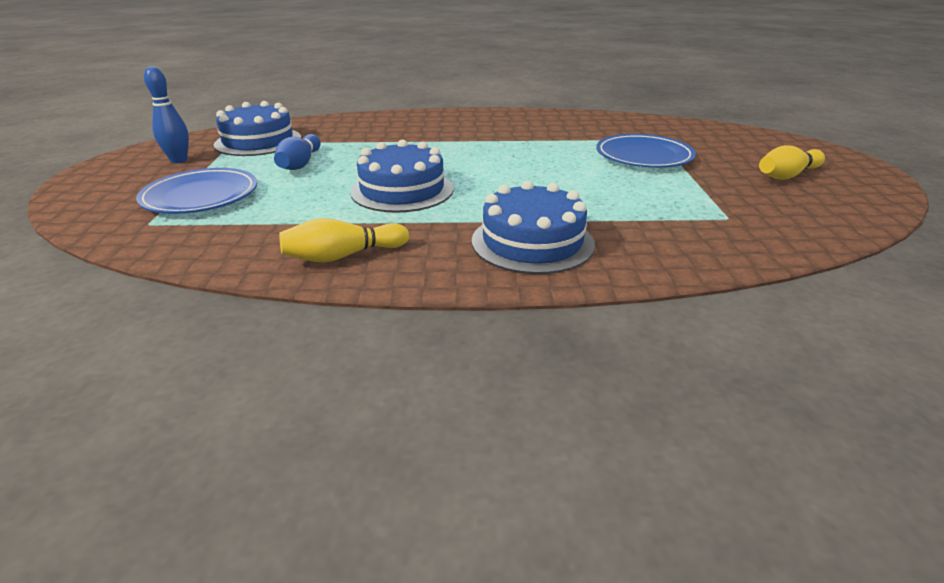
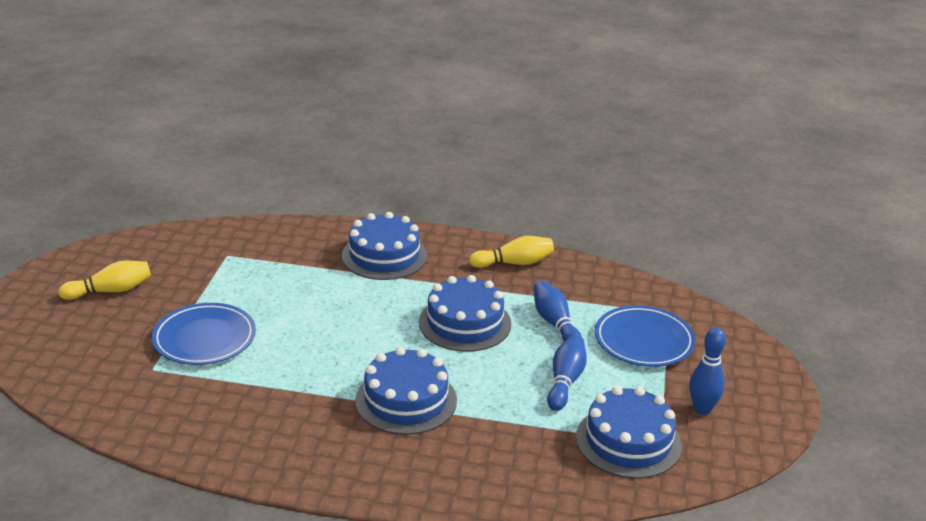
camera: 170 degrees left, 0 degrees up
none -> blue cake [355,347,457,435]
none -> blue bowling pin [533,281,582,341]

